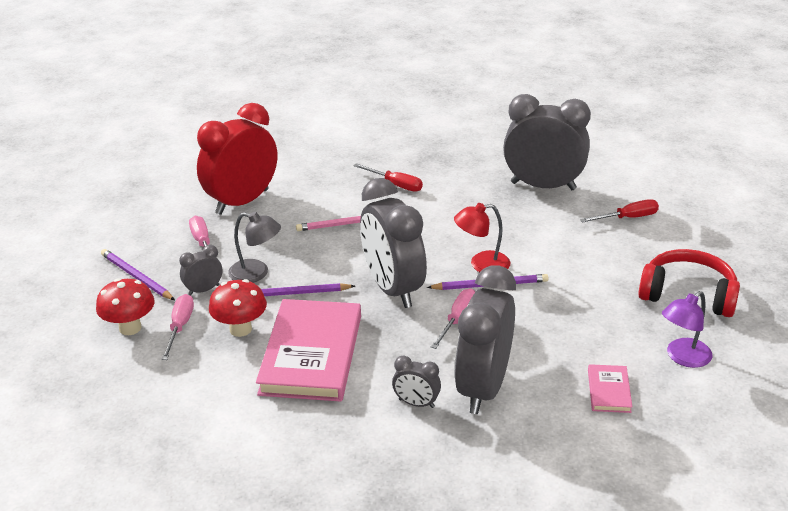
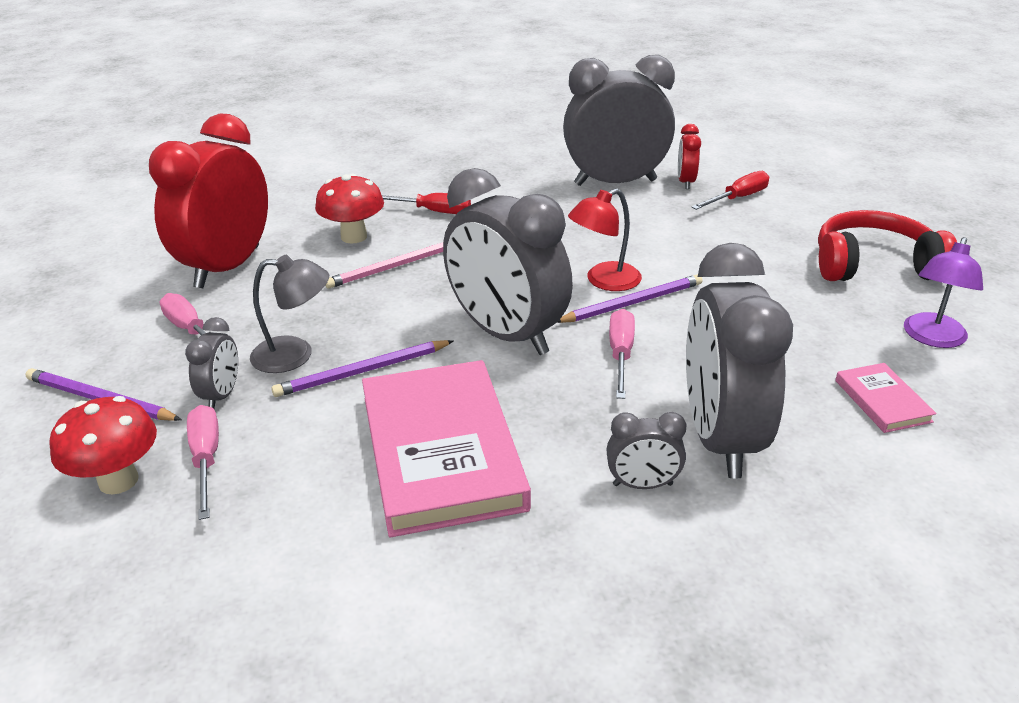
camera: 20 degrees left, 0 degrees up
grey clock [179,245,222,296] -> grey clock turned 150 degrees clockwise [185,317,238,408]
red mushroom [209,279,267,337] -> red mushroom moved to [315,174,384,243]
none -> red clock [678,124,701,189]

